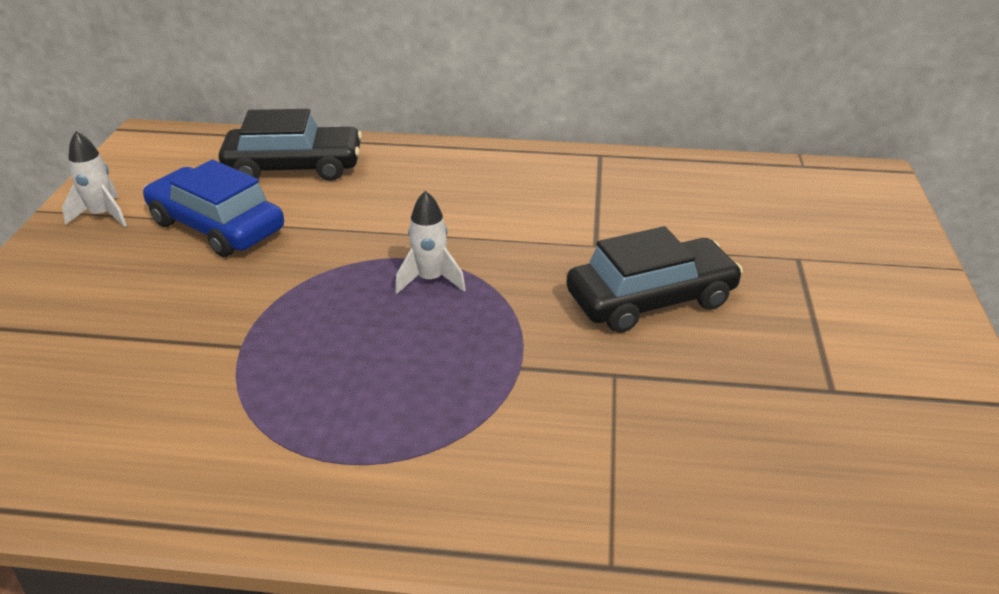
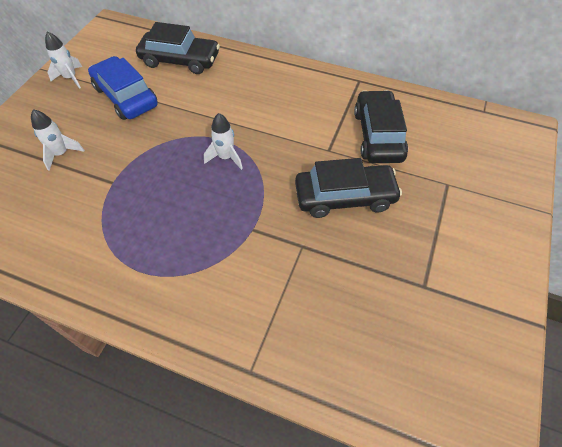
camera: 15 degrees right, 20 degrees up
none -> white rocket [31,109,85,171]
none -> black car [354,90,408,163]

